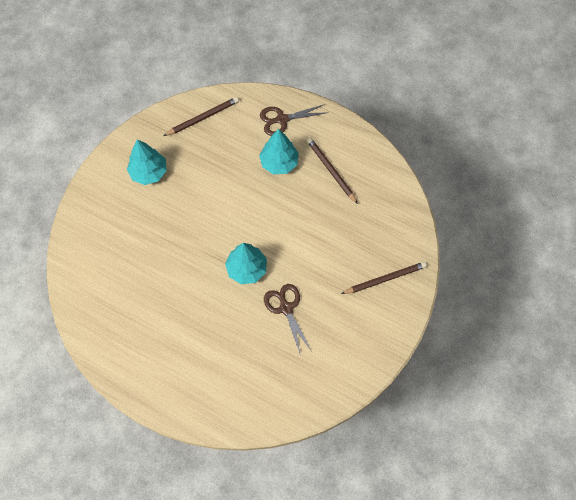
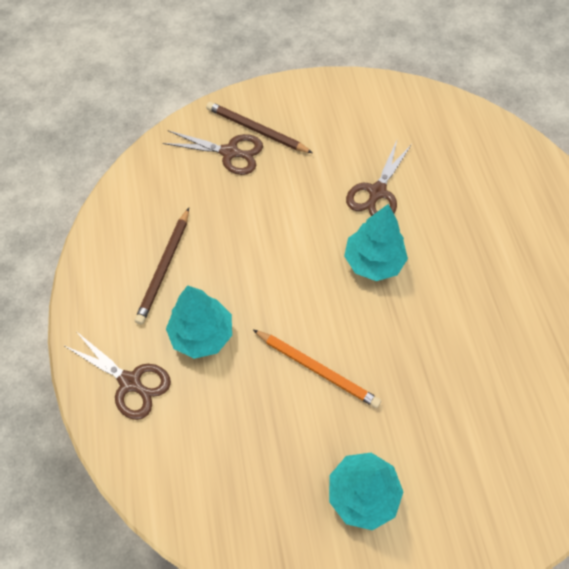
camera: 130 degrees left, 5 degrees down
brown pencil [164,97,239,136] -> none
none -> brown scissors [163,130,263,175]
none -> orange pencil [253,330,381,408]

